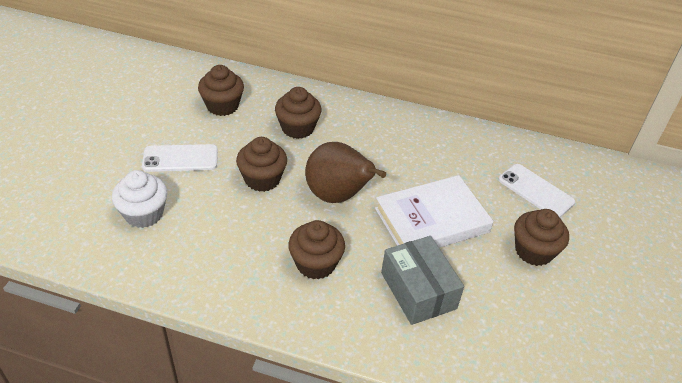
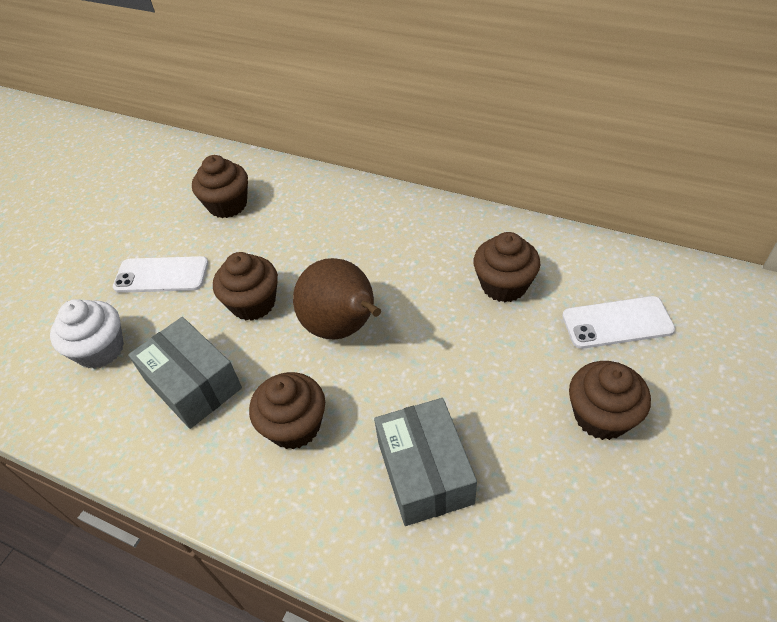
camera: 15 degrees right, 5 degrees up
brown cupcake [275,87,321,139] -> brown cupcake moved to [474,232,540,302]
white book [375,175,494,248] -> none
white phone [498,164,575,218] -> white phone turned 60 degrees counterclockwise [562,296,675,349]
none -> grey box [128,317,242,429]

